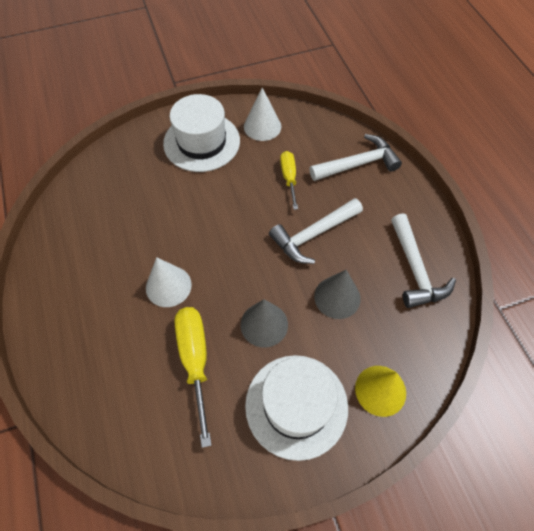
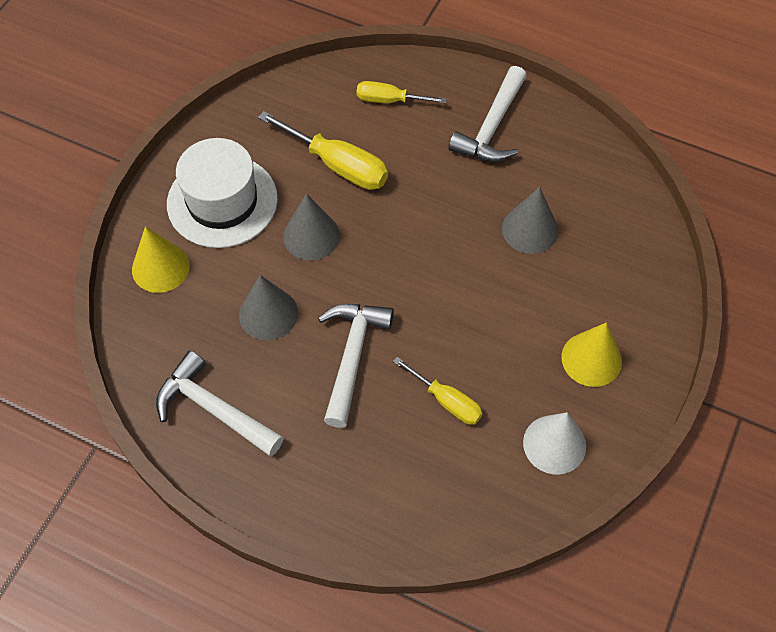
camera: 135 degrees right, 0 degrees up
white cone [146,257,192,307] -> none
white hat [163,94,240,172] -> yellow cone [561,323,622,387]
white hammer [310,134,402,181] -> white hammer moved to [448,66,527,162]
none -> yellow screwdriver [356,81,447,103]
none -> grey cone [502,187,558,254]

